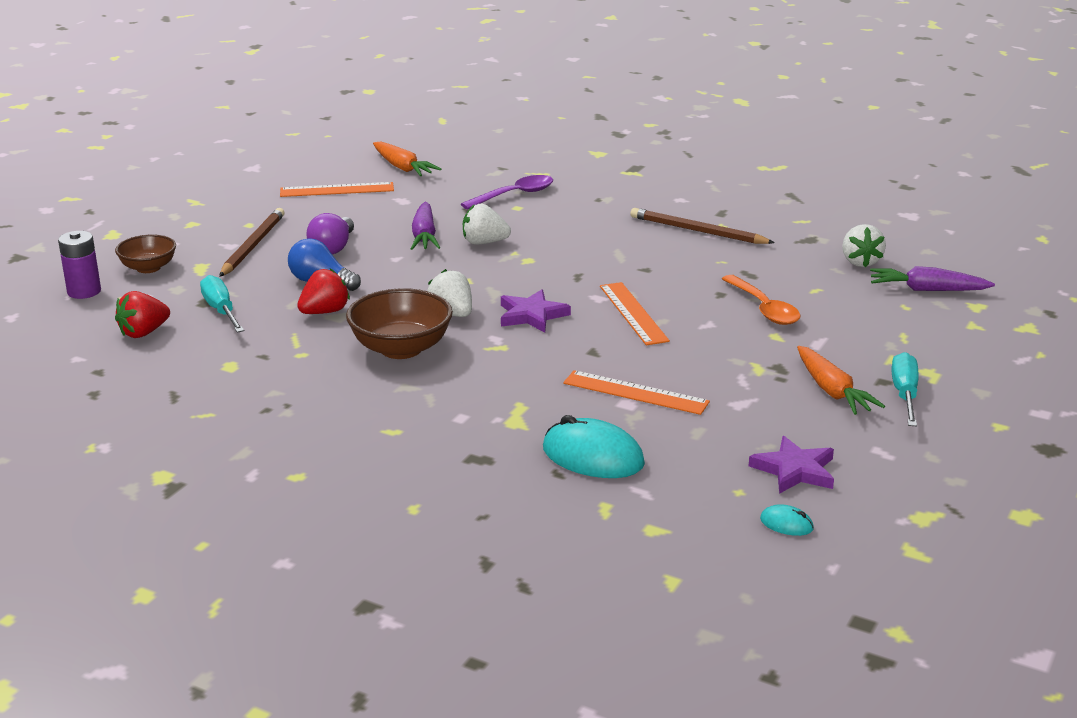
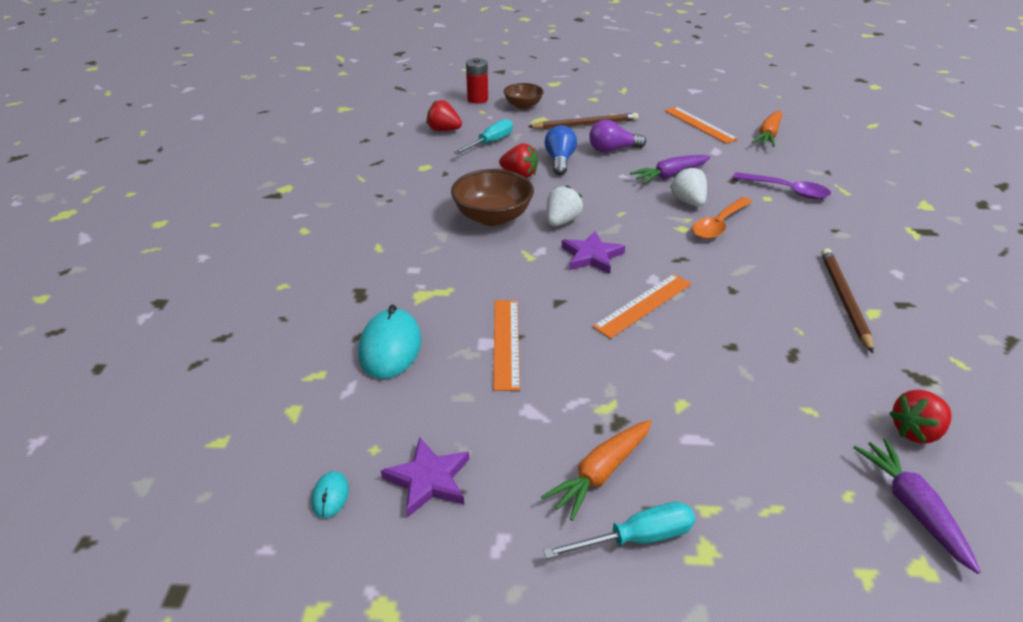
camera: 65 degrees right, 10 degrees up
purple battery [58,231,101,299] -> red battery [466,58,488,104]
orange spoon [722,275,800,325] -> orange spoon moved to [692,197,752,239]
white strawberry [842,224,886,267] -> red strawberry [889,390,952,444]

